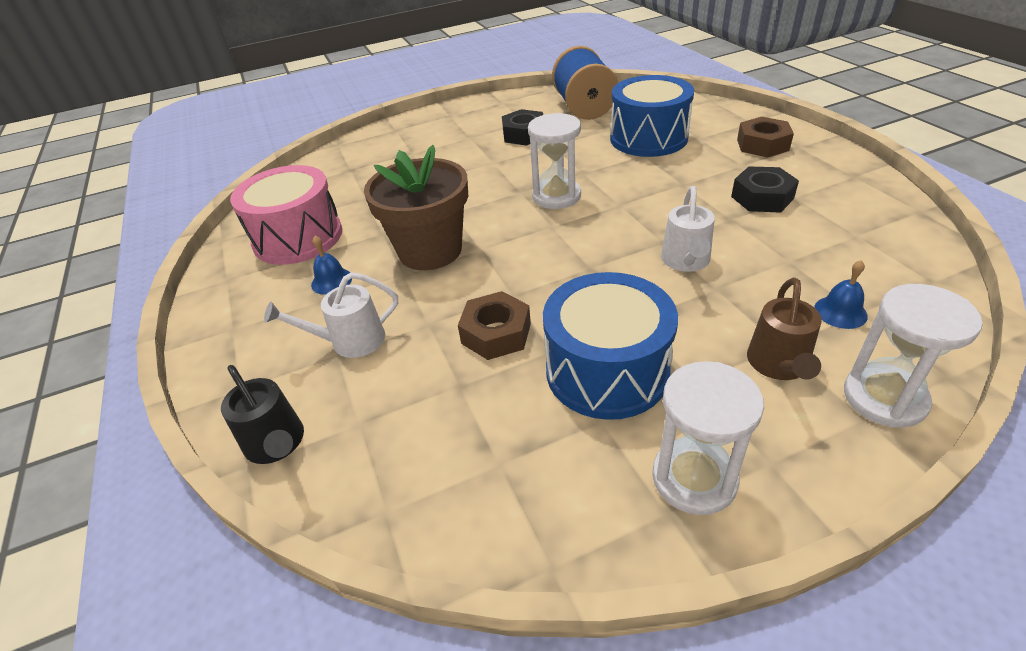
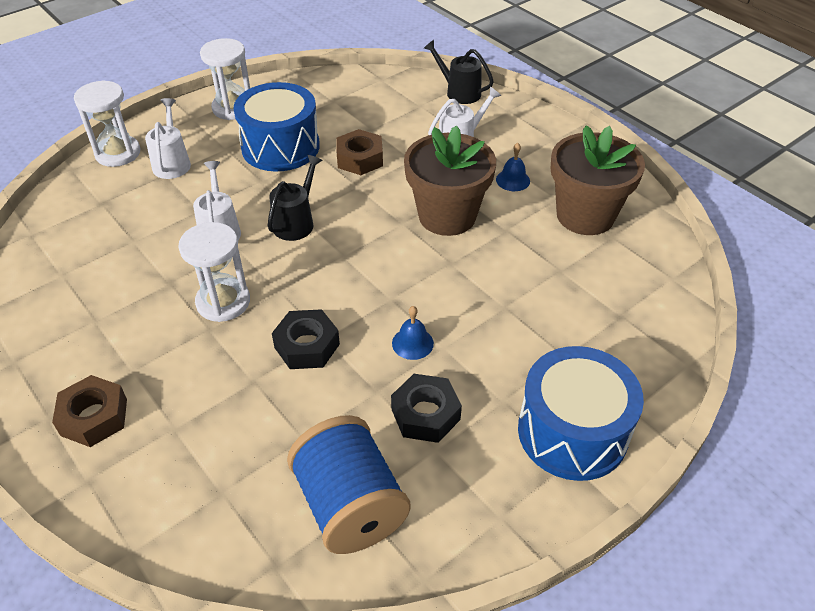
camera: 160 degrees right, 5 degrees up
pink drum [230,165,342,265] -> brown flower pot [550,125,645,235]
white hourglass [528,113,581,209] -> white hourglass moved to [178,222,250,322]
blue drum [610,75,694,157] -> blue drum moved to [518,346,644,481]
black nut [731,167,799,213] -> black nut moved to [272,309,340,369]
brown watering can [747,278,822,380] -> white watering can [145,98,191,179]
blue bell [814,260,868,329] -> blue bell moved to [392,306,434,360]
none -> black watering can [268,155,323,241]

